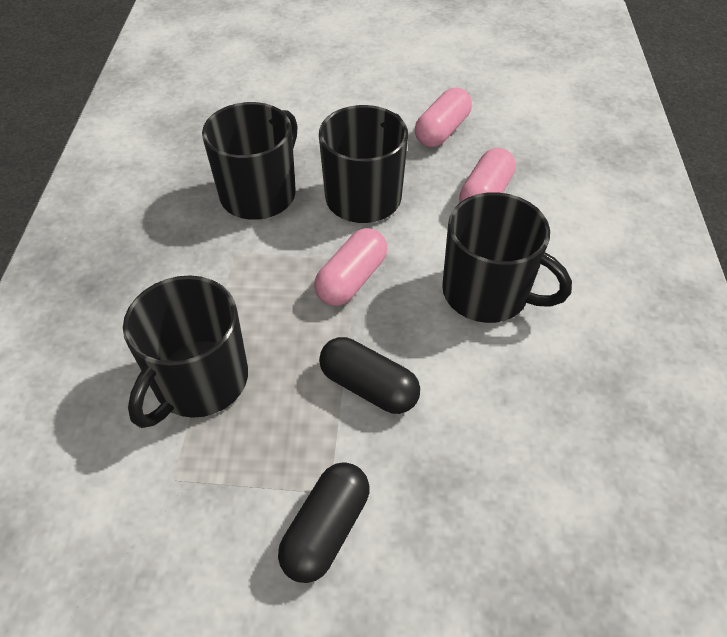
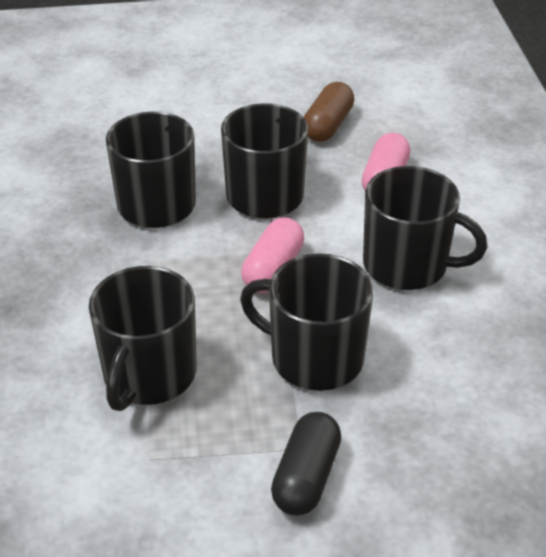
camera: 10 degrees left, 10 degrees down
black capsule [319,337,420,414] -> black mug [240,253,373,391]
pink capsule [415,88,472,147] -> brown capsule [304,82,354,142]

